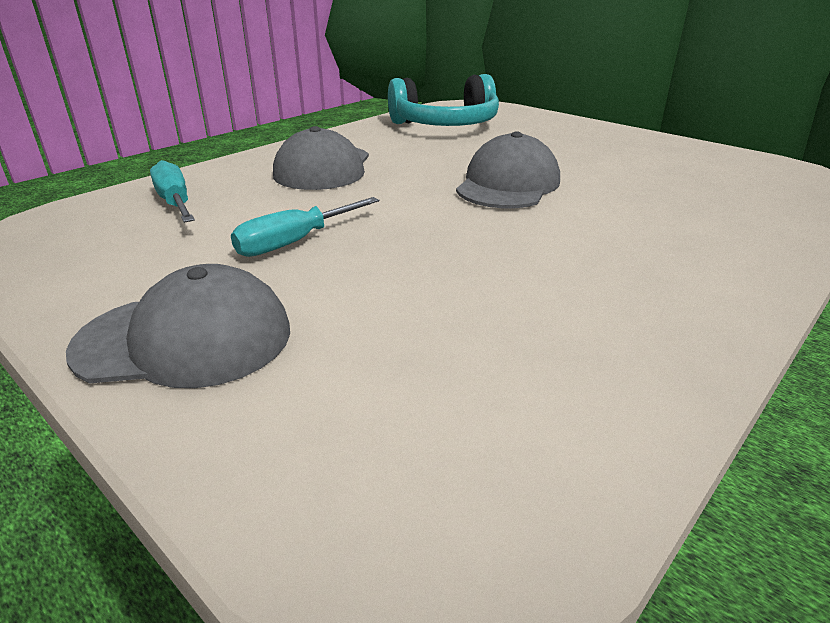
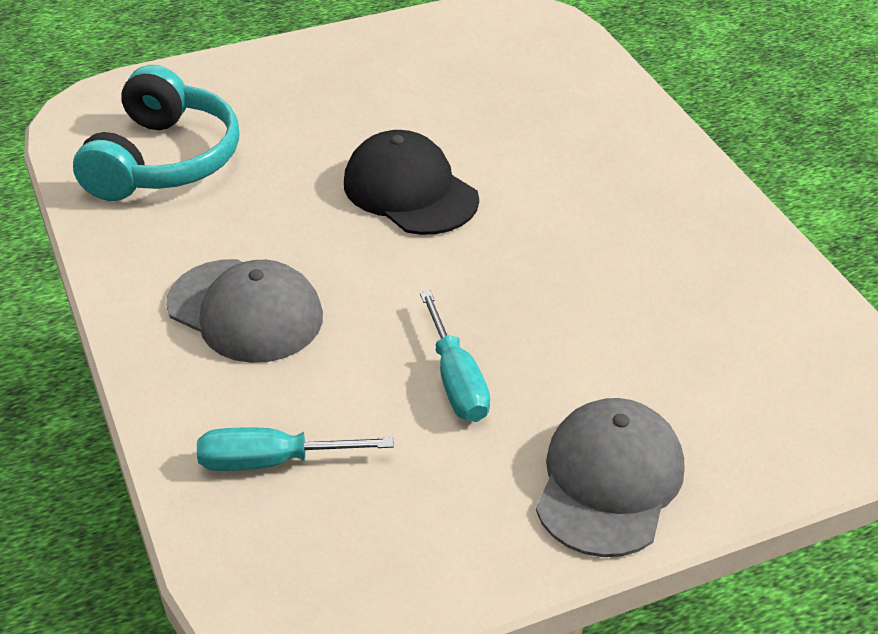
camera: 65 degrees left, 10 degrees up
grey cap [456,131,560,208] -> black cap [344,130,479,235]

